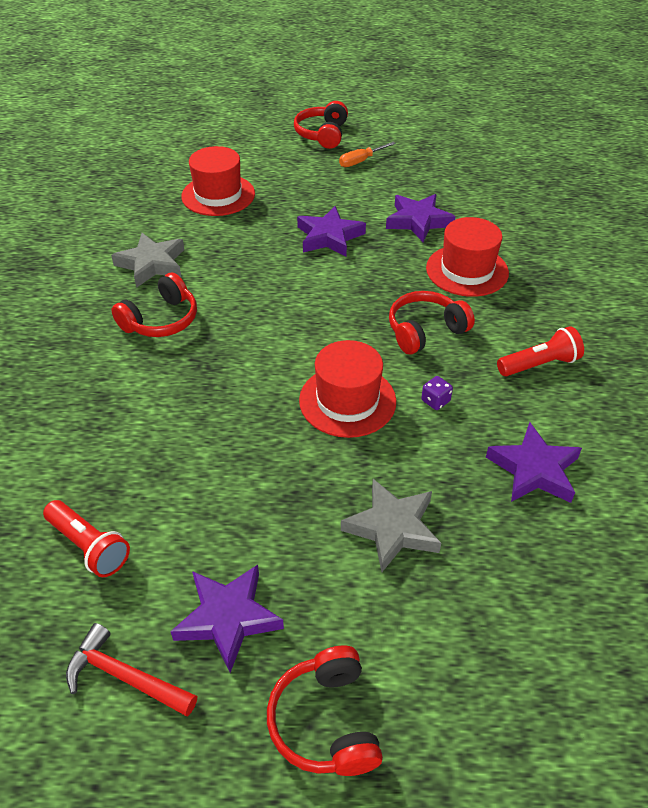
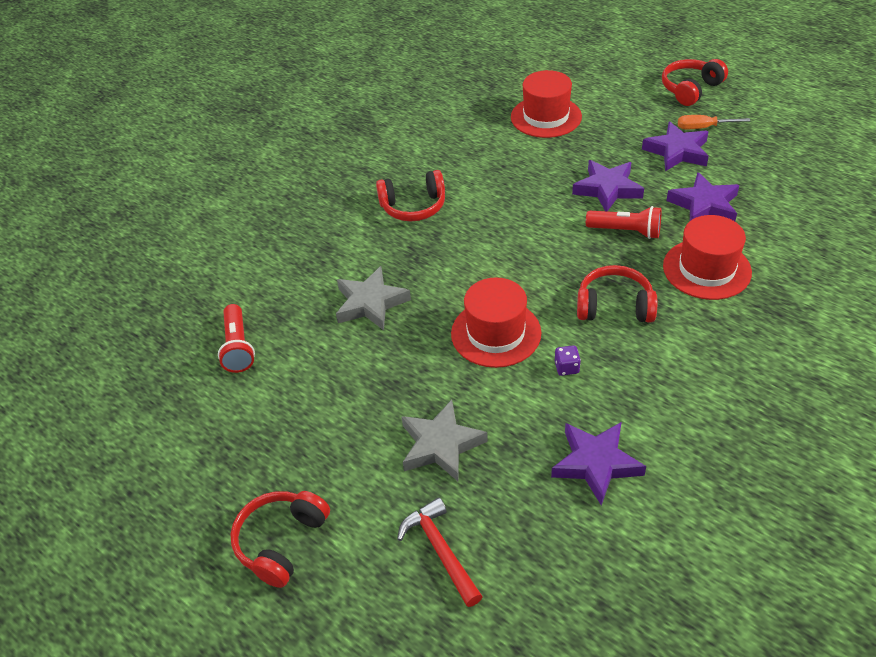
camera: 40 degrees right, 0 degrees up
red hammer [66,623,197,716] -> red hammer moved to [397,497,483,607]
grey star [111,233,184,288] -> grey star moved to [336,266,411,330]
purple star [170,565,284,673] -> purple star moved to [642,122,709,171]
red flashlight [497,326,584,376] -> red flashlight moved to [586,206,661,239]

